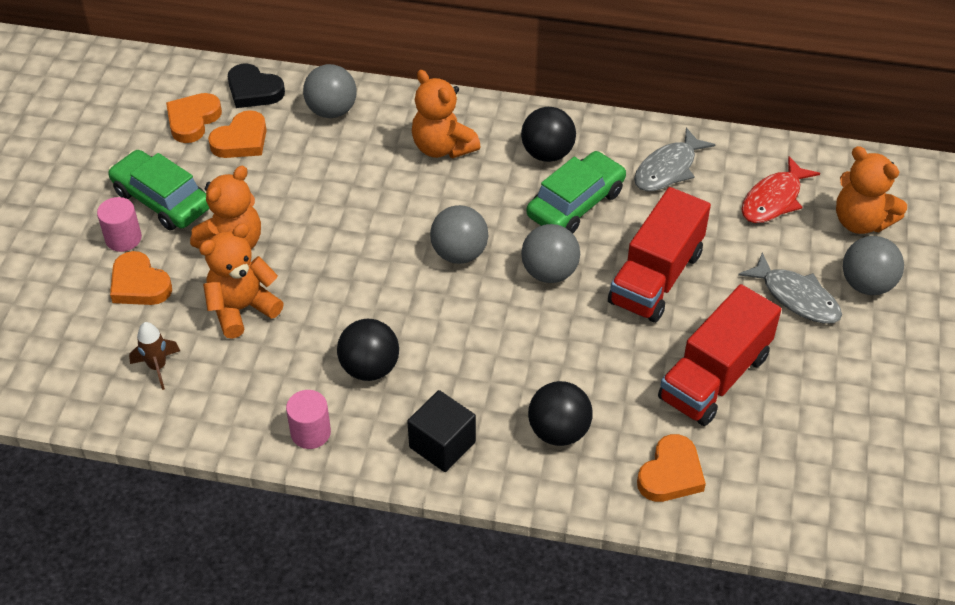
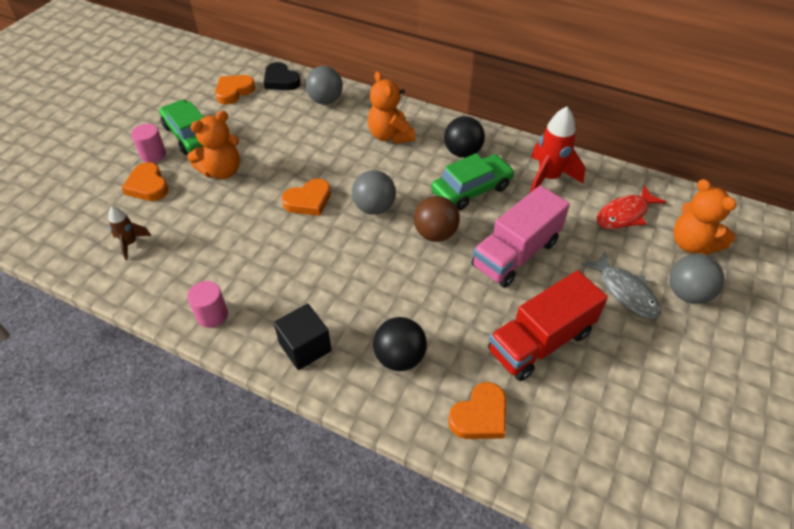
camera: 15 degrees right, 0 degrees up
orange teddy bear [199,223,284,339] -> none
orange heart [208,110,267,158] -> orange heart moved to [282,179,331,216]
black ball [337,319,399,381] -> none
grey ball [521,224,580,283] -> brown ball [414,196,460,242]
red truck [608,187,711,323] -> pink truck [472,185,570,288]
grey fish [634,127,715,191] -> red rocket [530,107,585,193]

